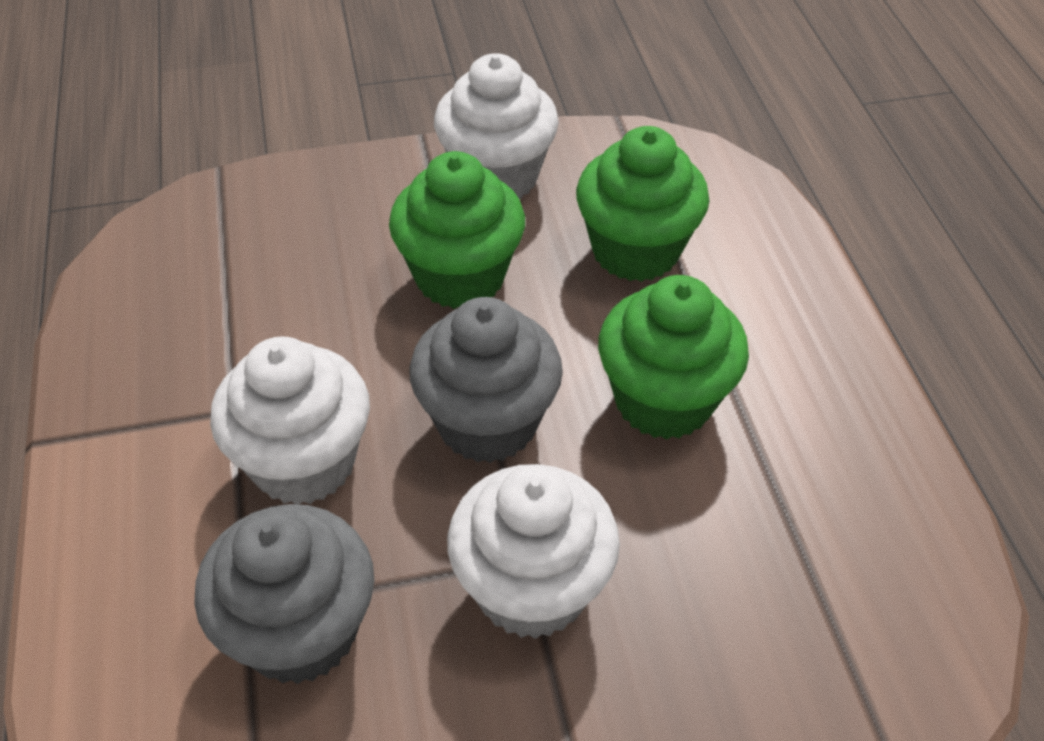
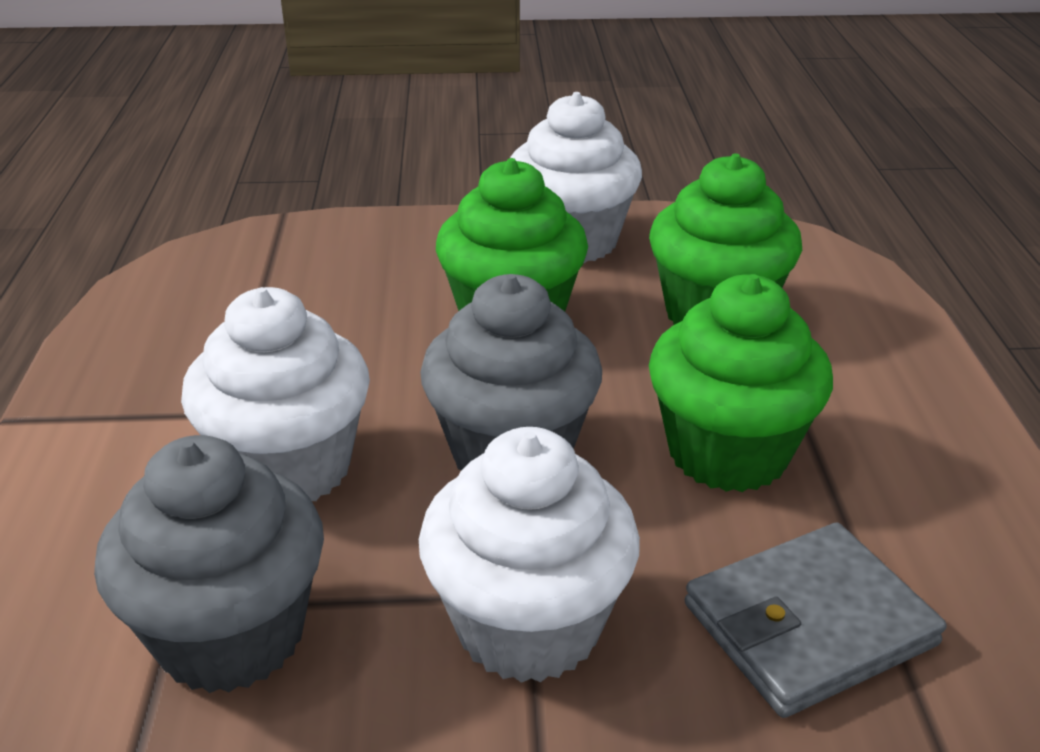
camera: 10 degrees right, 15 degrees down
none -> grey wallet [685,522,946,718]

